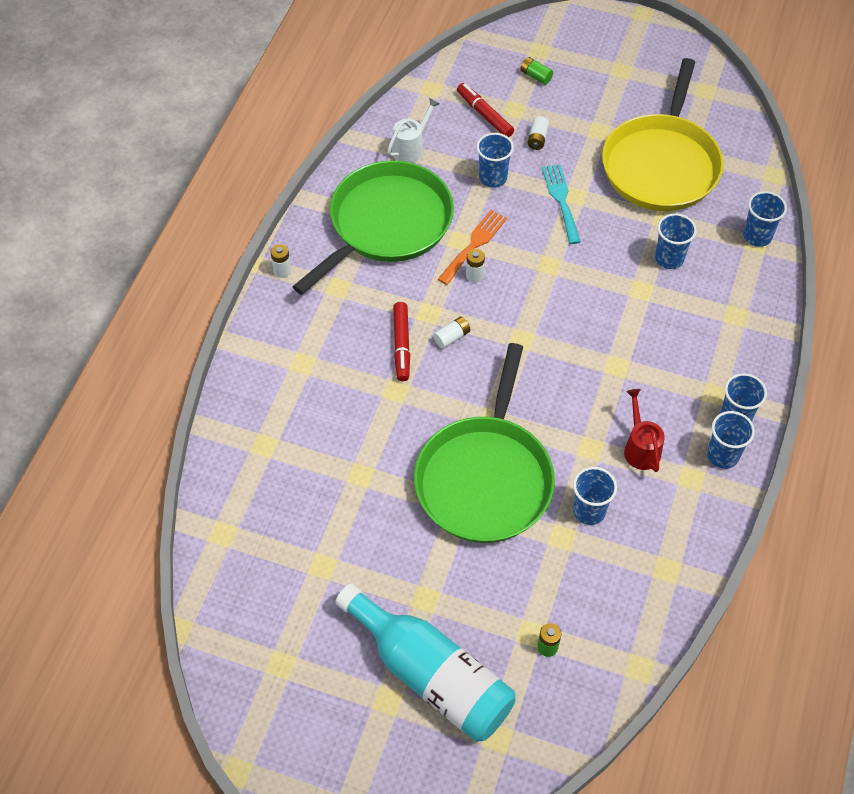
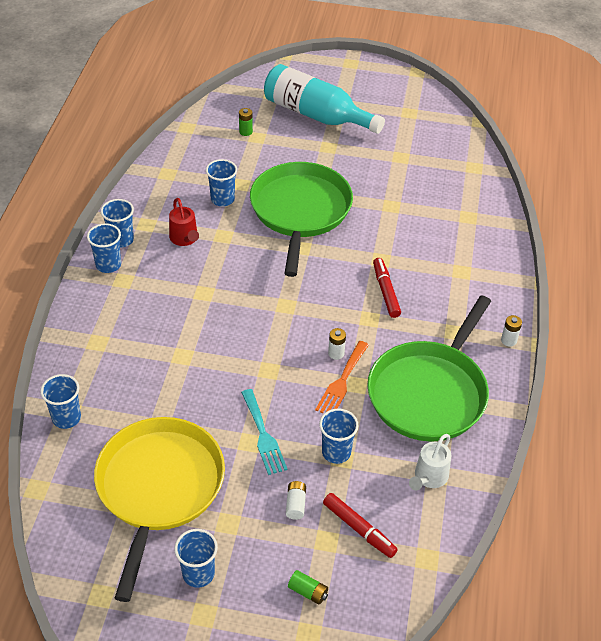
camera: 170 degrees right, 10 degrees down
white battery [433,316,470,349] -> none
blue cup [655,213,697,269] -> blue cup moved to [174,529,218,588]

